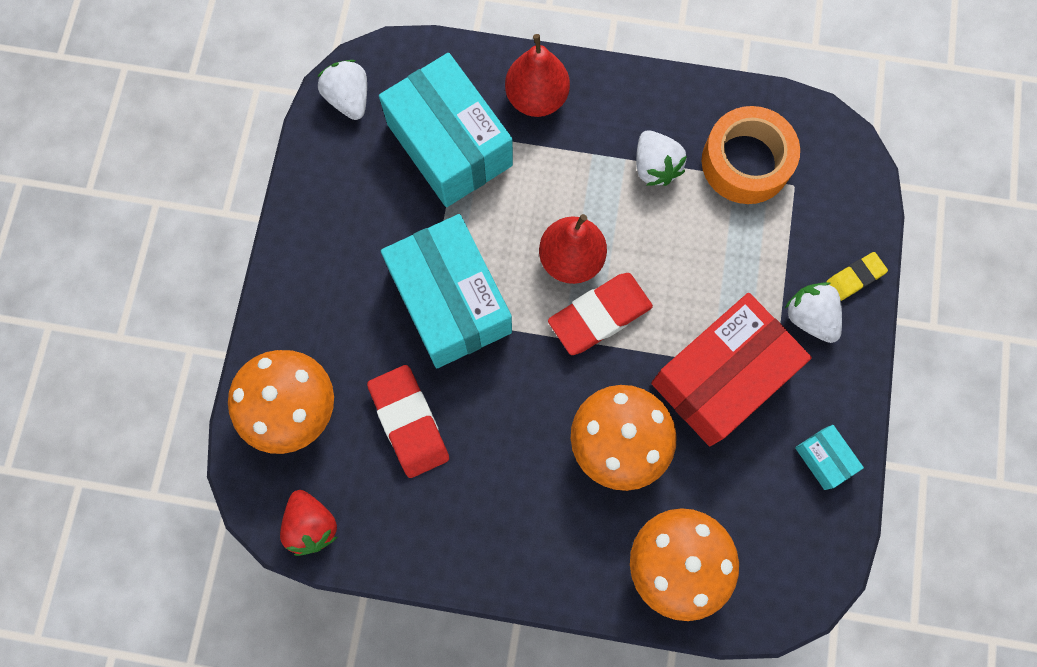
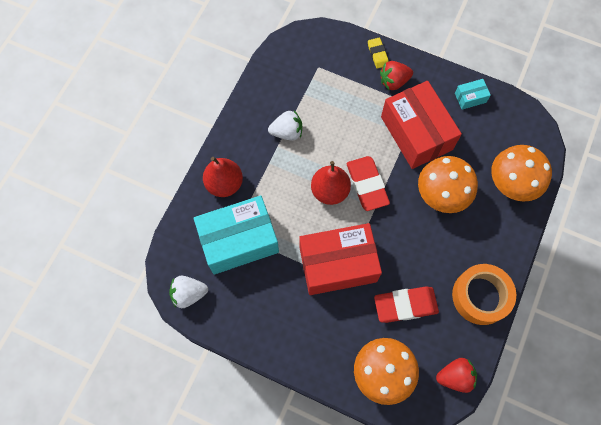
camera: 75 degrees left, 5 degrees down
turquoise box [381,214,512,368] -> red box [299,223,382,295]
orange tape [702,106,800,204] -> orange tape moved to [452,264,516,325]
white strawberry [785,282,842,343] -> red strawberry [380,61,413,90]

